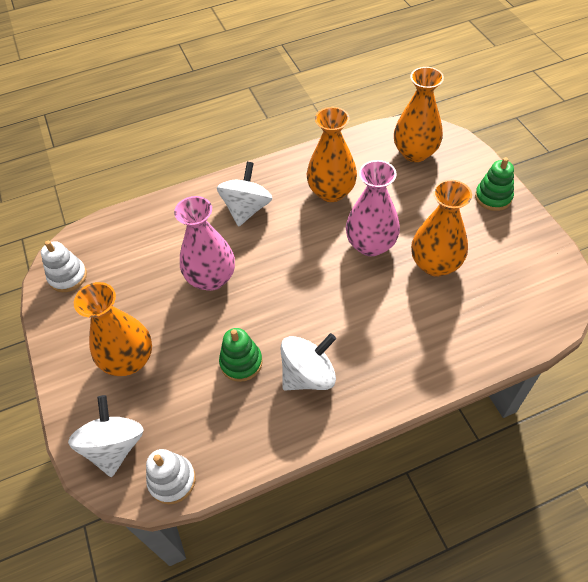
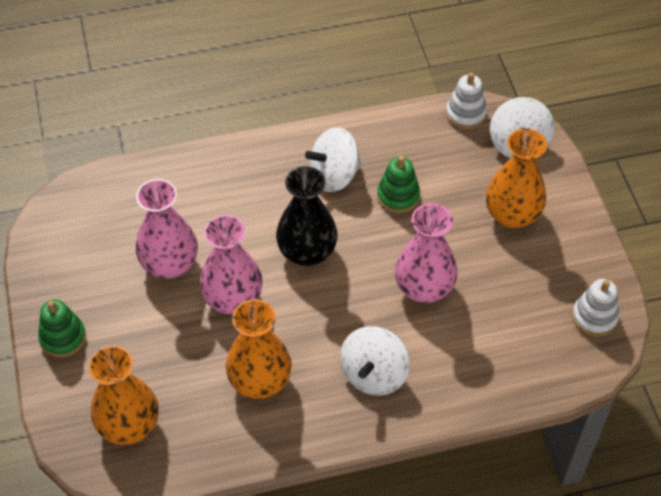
camera: 175 degrees left, 0 degrees up
orange vase [411,180,472,277] -> pink vase [136,179,198,279]
none -> black vase [276,166,338,266]

